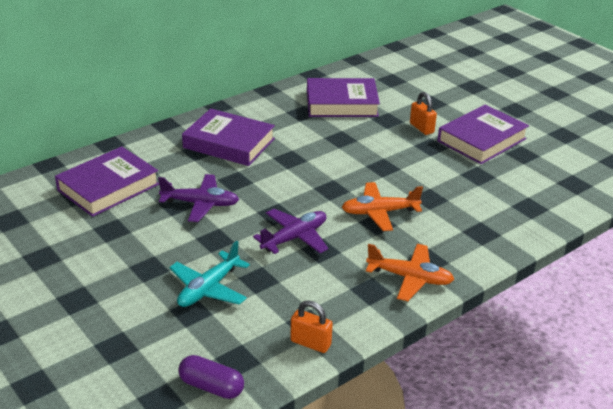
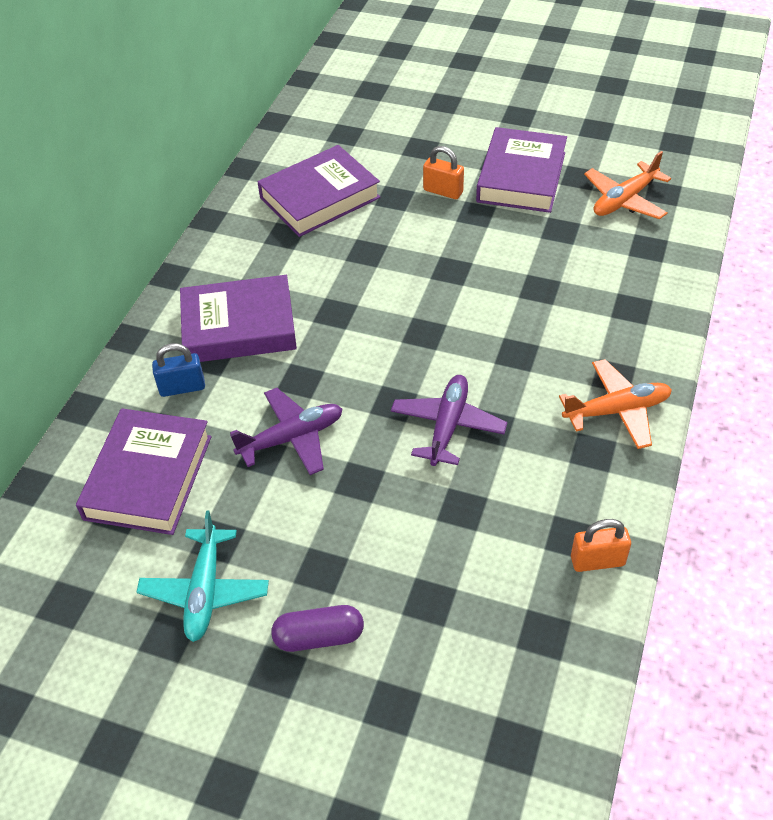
camera: 30 degrees left, 15 degrees up
turquoise plane [169,241,250,307] -> turquoise plane moved to [137,511,269,642]
purple capsule [178,355,244,399] -> purple capsule moved to [271,605,364,652]
orange plane [342,182,423,231] -> orange plane moved to [584,151,671,219]
none -> blue padlock [152,343,205,397]

